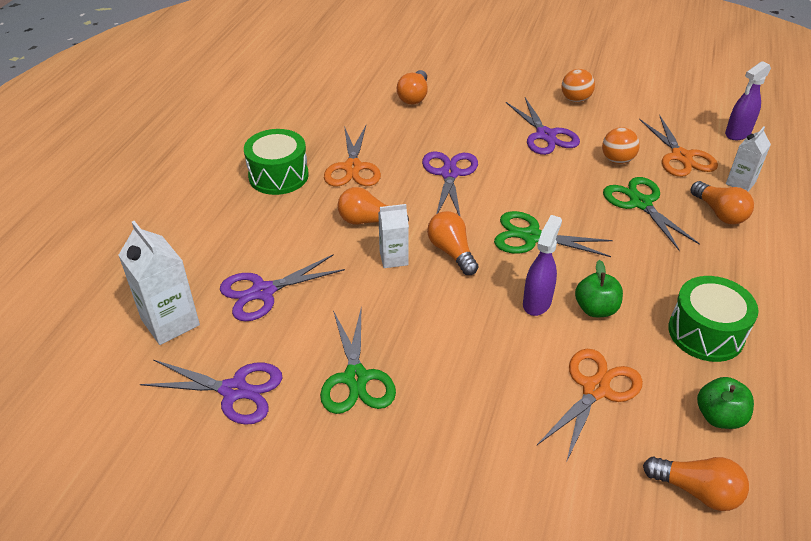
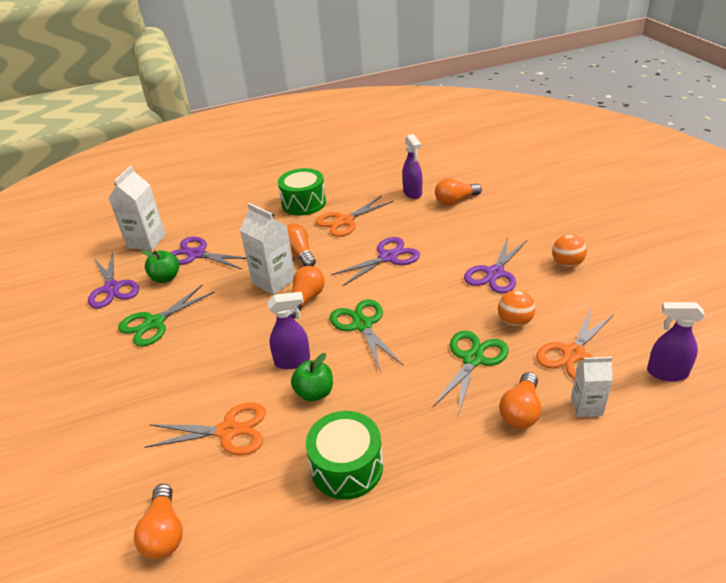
camera: 55 degrees right, 5 degrees down
white carton [378,204,409,268] -> white carton [240,203,295,295], size x1.60
green apple [697,377,754,429] -> green apple moved to [141,250,179,283]
none -> purple spray bottle [402,134,422,199]

